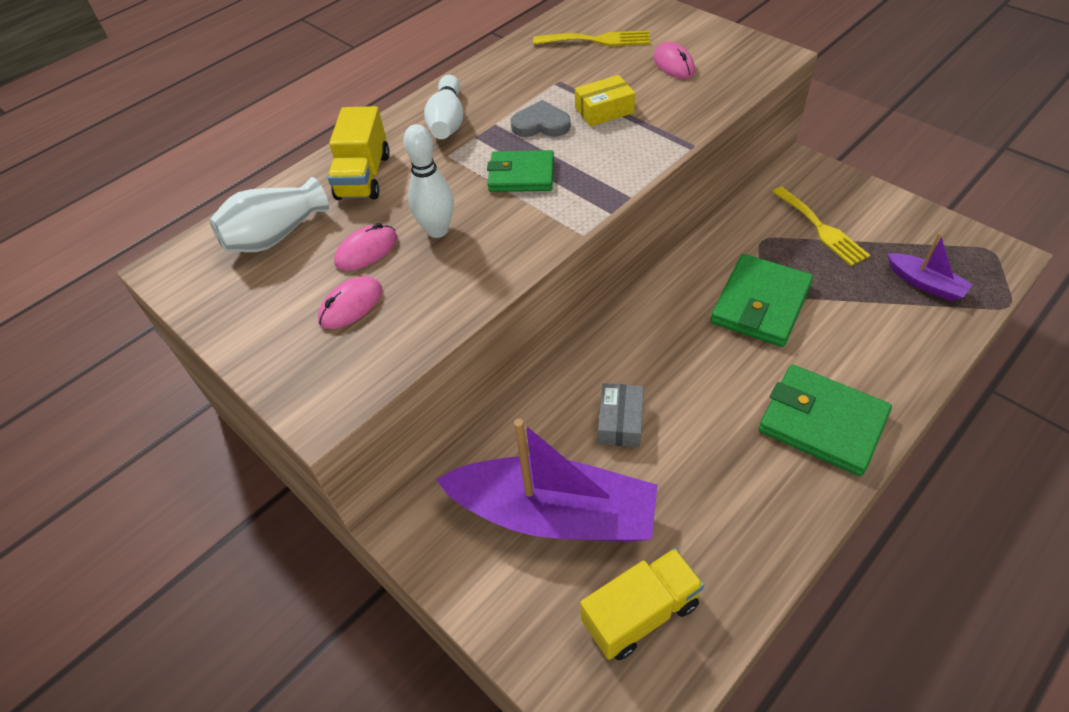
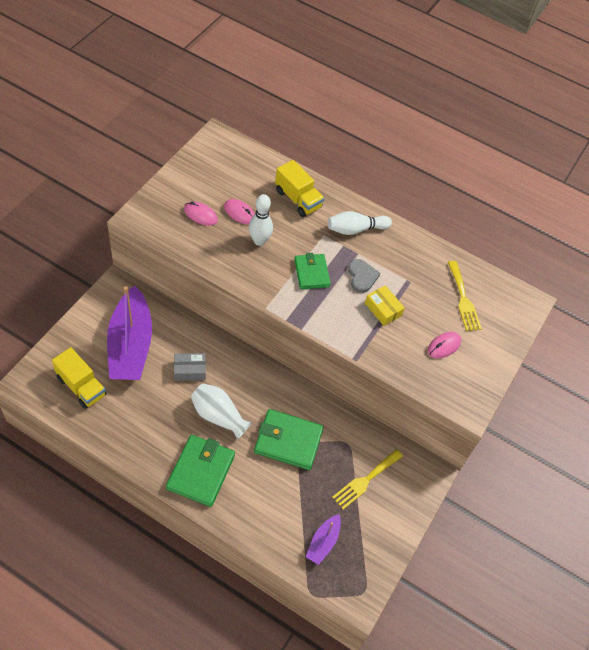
camera: 65 degrees right, 5 degrees up
white vase [210,177,329,252] -> white vase moved to [191,383,251,439]
yellow truck [328,106,390,200] -> yellow truck turned 120 degrees counterclockwise [275,160,324,217]

